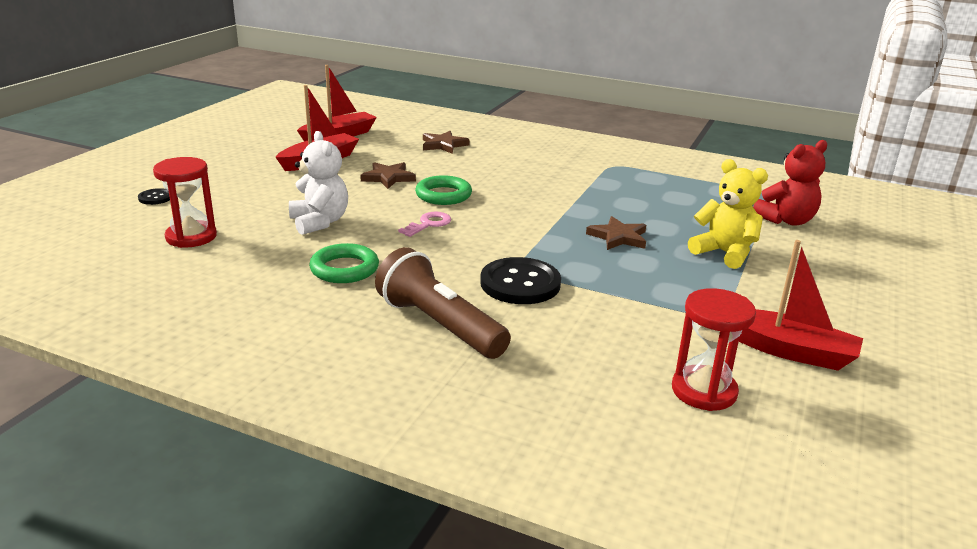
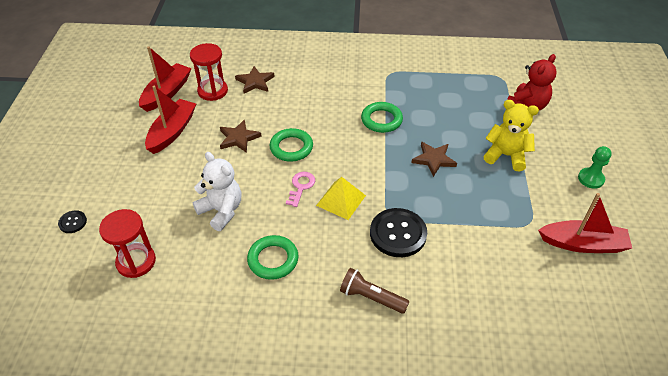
camera: 20 degrees left, 20 degrees up
brown flashlight [375,247,511,359] -> brown flashlight [340,268,410,314], size x0.63
red hourglass [672,288,756,411] -> red hourglass moved to [190,43,228,101]
none -> yellow pyramid [316,177,366,220]
none -> green ring [361,102,403,133]
none -> green pawn [578,146,612,189]

